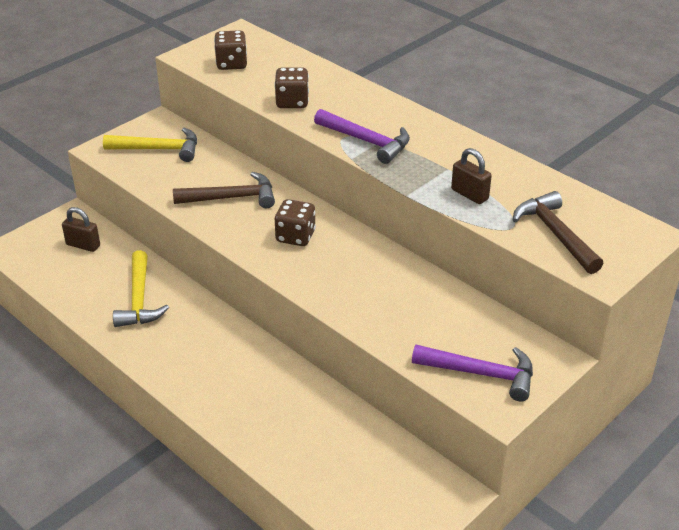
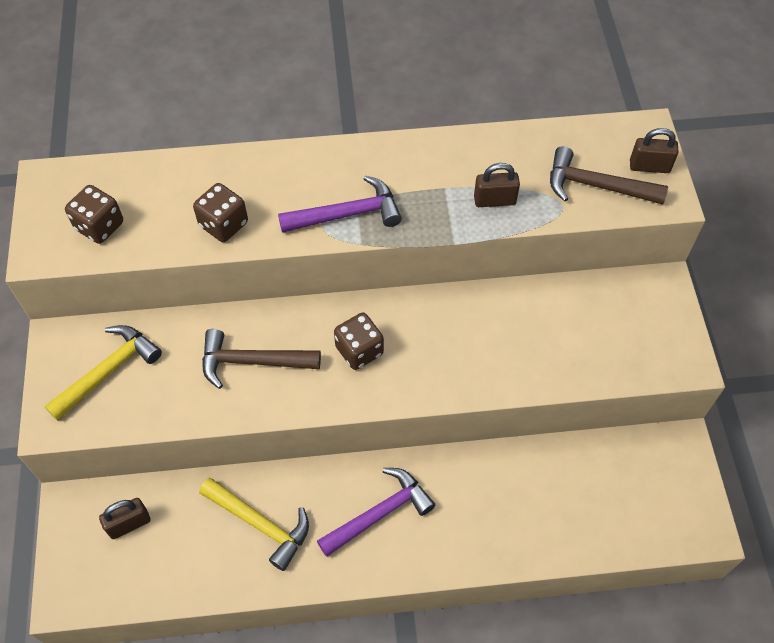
camera: 50 degrees left, 20 degrees up
brown hammer [173,172,275,208] -> brown hammer turned 120 degrees counterclockwise [202,329,321,389]
purple hammer [412,345,533,402] -> purple hammer moved to [317,468,435,557]
none -> brown padlock [630,128,679,173]

